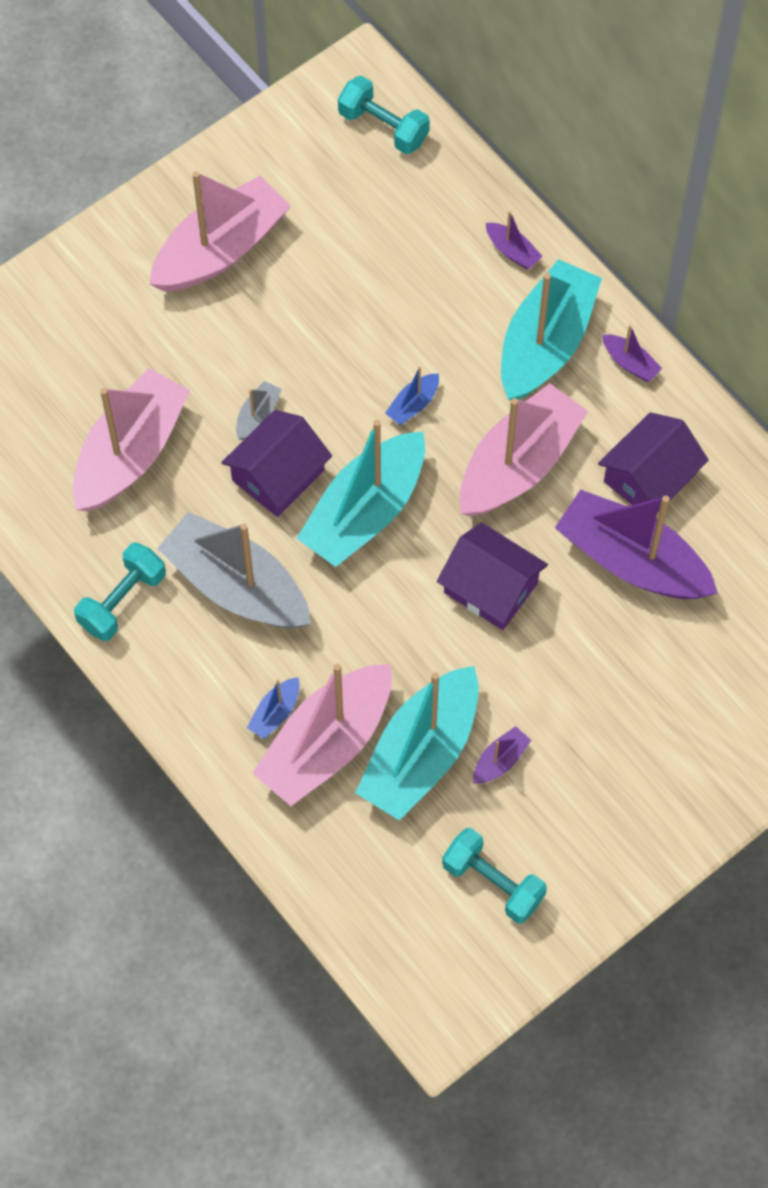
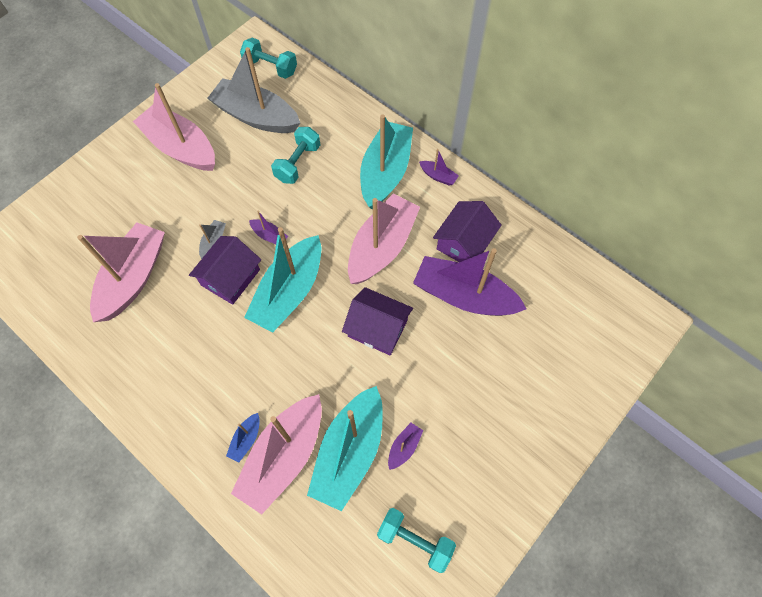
camera: 10 degrees left, 0 degrees up
turquoise dumbbell [74,542,166,641] -> turquoise dumbbell moved to [271,127,320,184]
pink boat [149,171,291,292] -> pink boat turned 90 degrees counterclockwise [133,83,215,171]
grey boat [157,512,311,628] -> grey boat moved to [207,47,300,133]
blue boat [385,366,439,425] -> none
purple boat [486,211,543,269] -> purple boat moved to [249,211,288,244]

